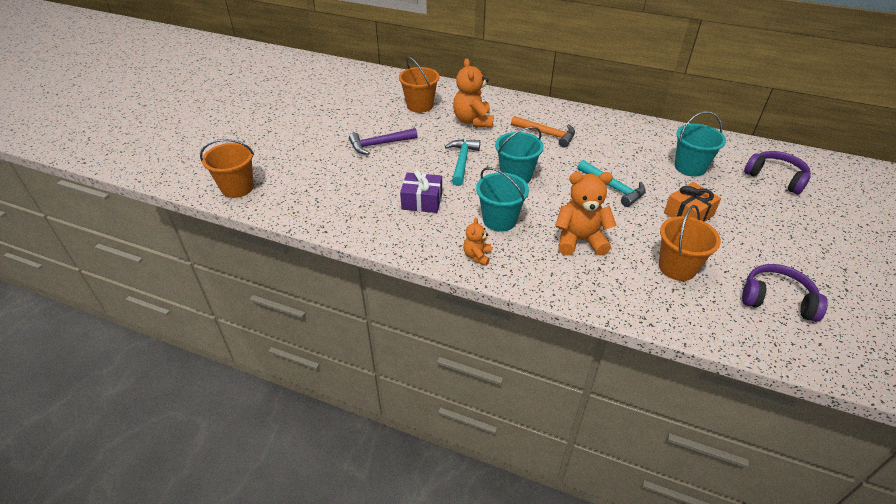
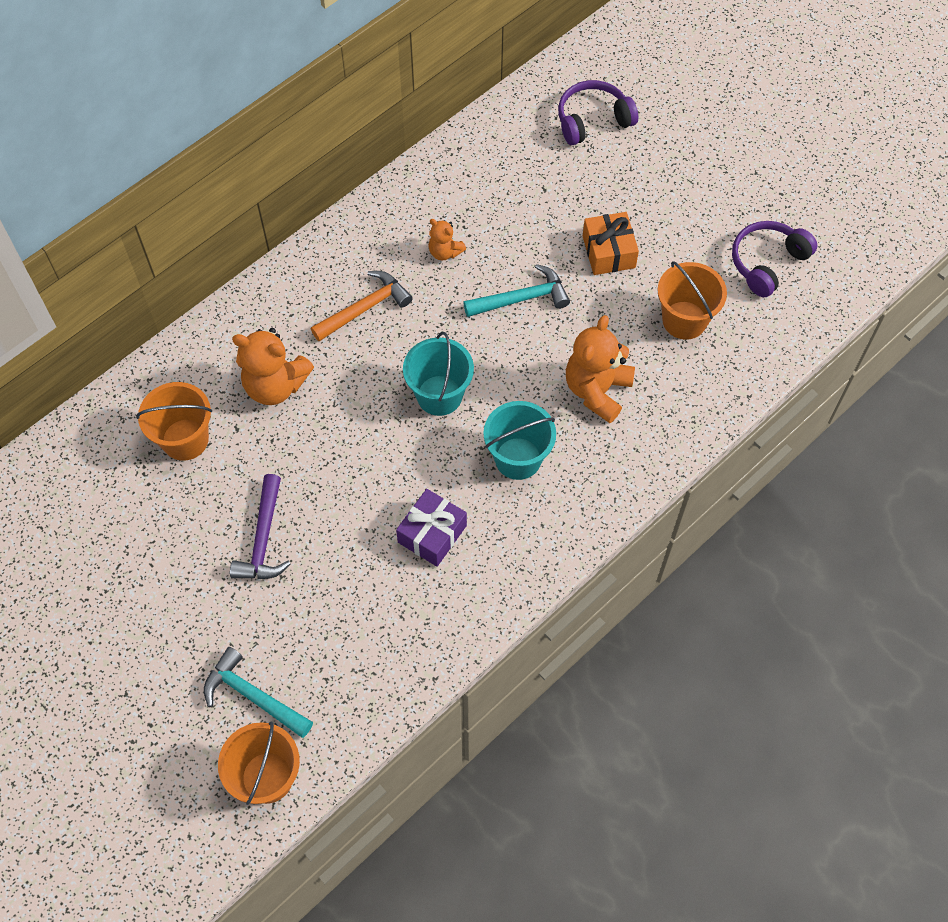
camera: 65 degrees left, 20 degrees up
turquoise hammer [445,139,480,186] -> turquoise hammer moved to [204,647,313,738]
orange teddy bear [463,217,491,266] -> orange teddy bear moved to [428,219,466,260]
turquoise bucket [675,111,726,177] -> none

